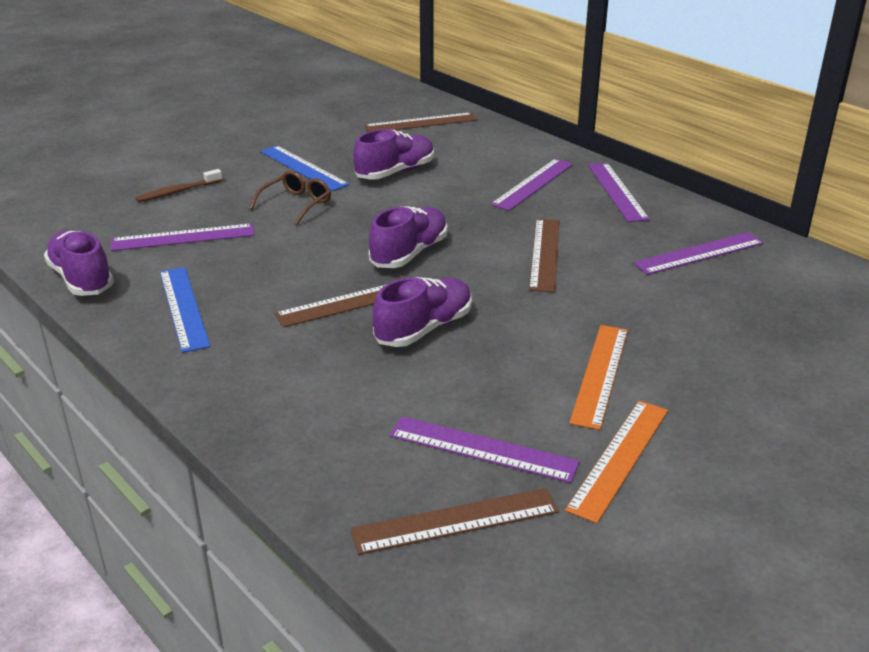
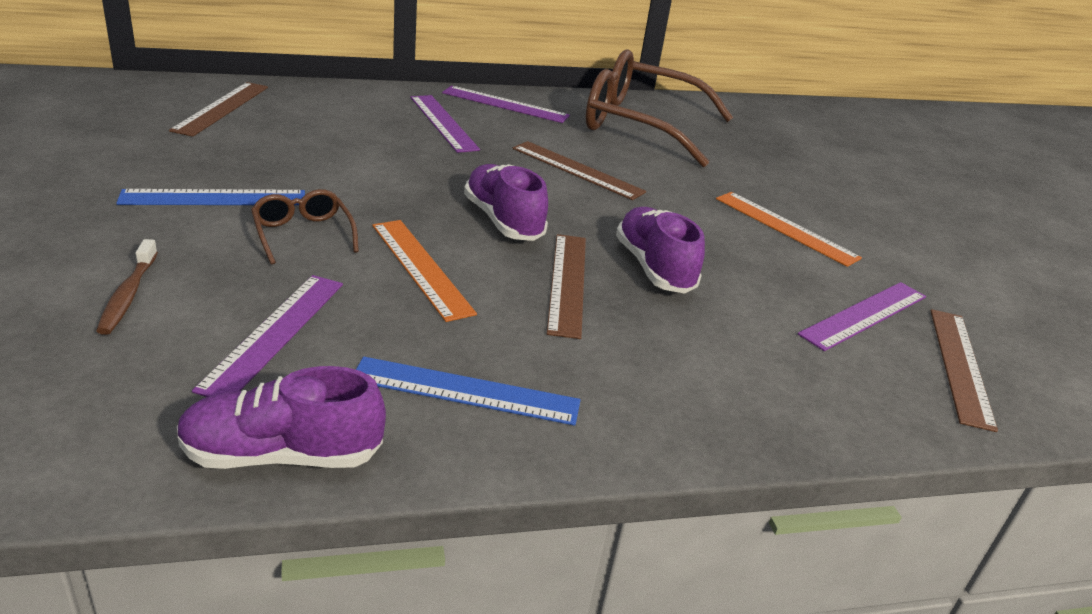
camera: 65 degrees left, 0 degrees up
purple shoe [353,129,434,180] -> none
orange ruler [565,400,668,523] -> orange ruler moved to [372,220,477,322]
purple ruler [633,232,764,275] -> brown glasses [586,50,733,167]

